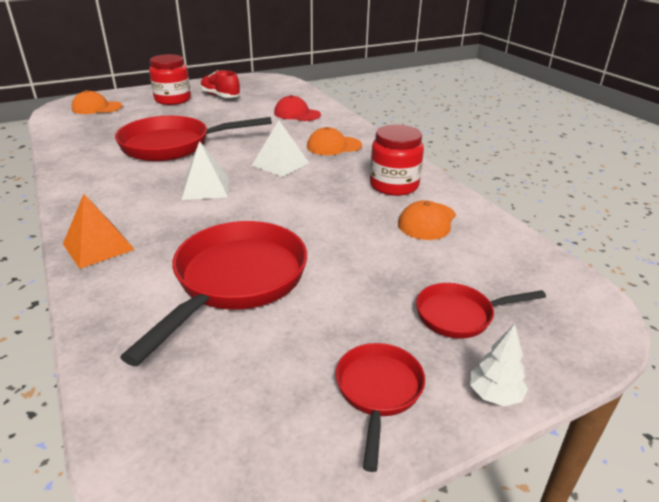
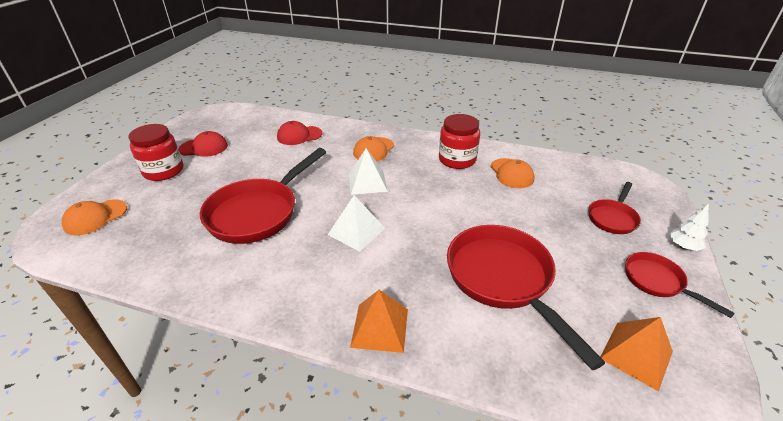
camera: 45 degrees left, 5 degrees up
red shoe [200,70,240,98] -> red cap [179,131,228,157]
none -> orange pyramid [600,317,673,392]

